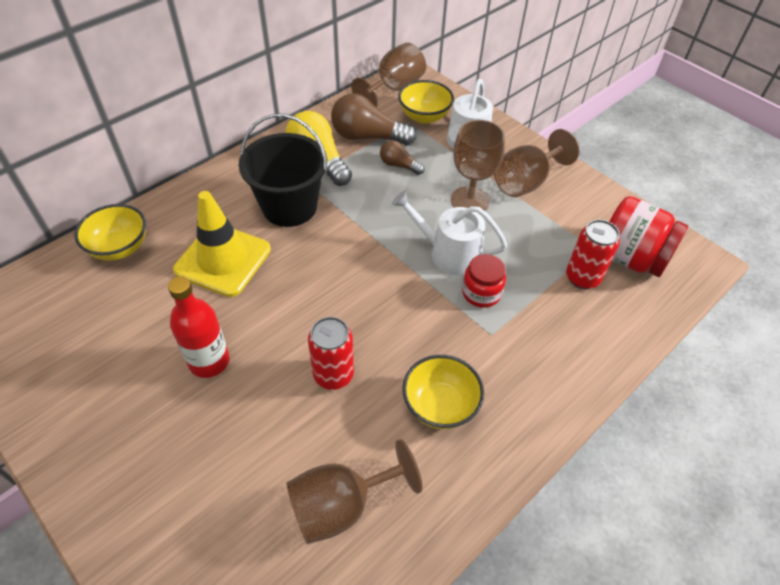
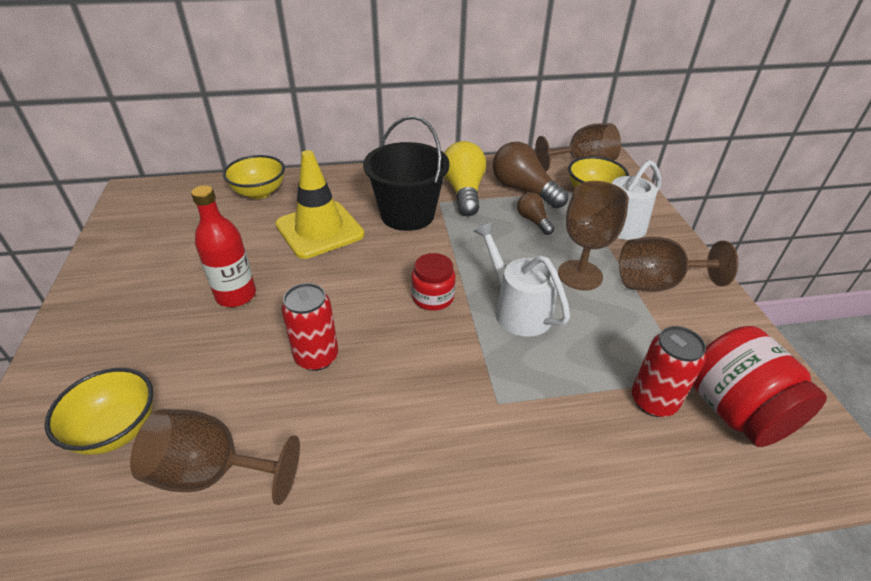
camera: 35 degrees right, 10 degrees down
yellow bowl [403,355,484,429] -> yellow bowl moved to [45,368,153,455]
red jar [462,254,506,308] -> red jar moved to [411,253,455,311]

